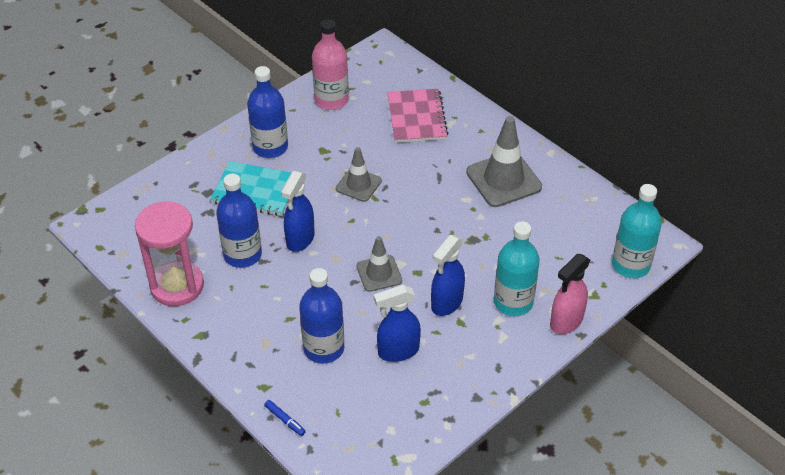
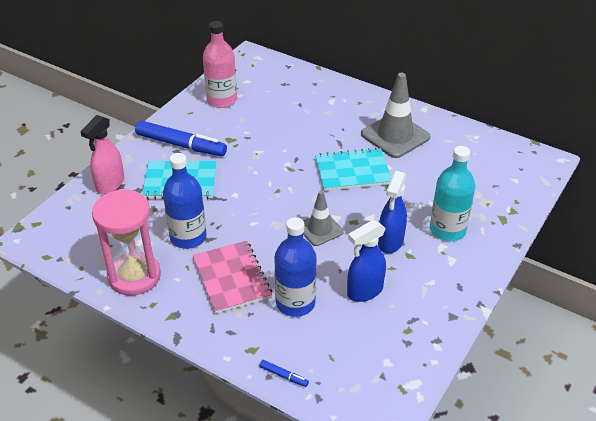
camera: 15 degrees left, 5 degrees down
blue bottle [247,66,288,158] -> blue marker [135,121,227,156]
blue spray bottle [281,171,315,252] -> none
grey traffic cone [336,147,382,202] -> none
pink notebook [387,89,449,143] -> pink notebook moved to [193,241,272,314]
pink spray bottle [550,254,590,334] -> pink spray bottle moved to [80,115,124,194]
turquoise bottle [612,184,662,278] -> none
none -> turquoise notebook [315,148,392,191]

